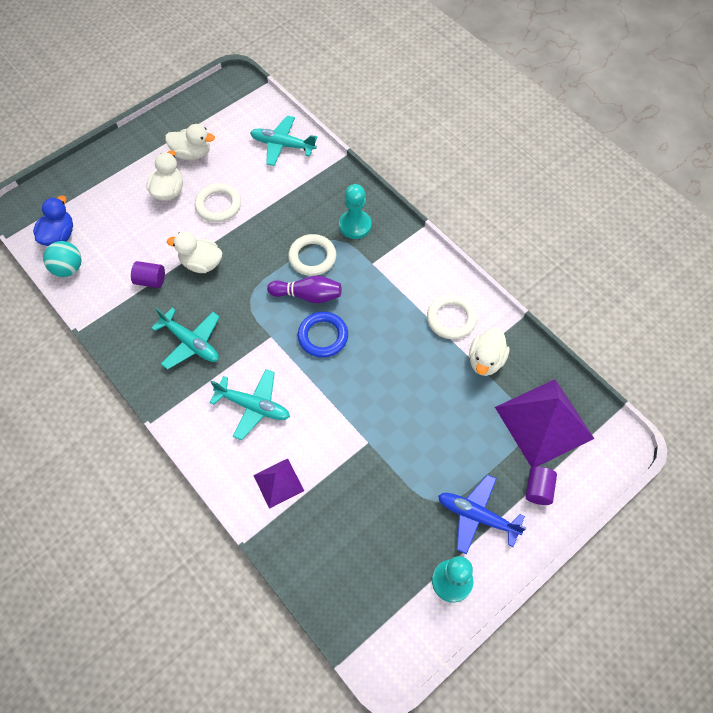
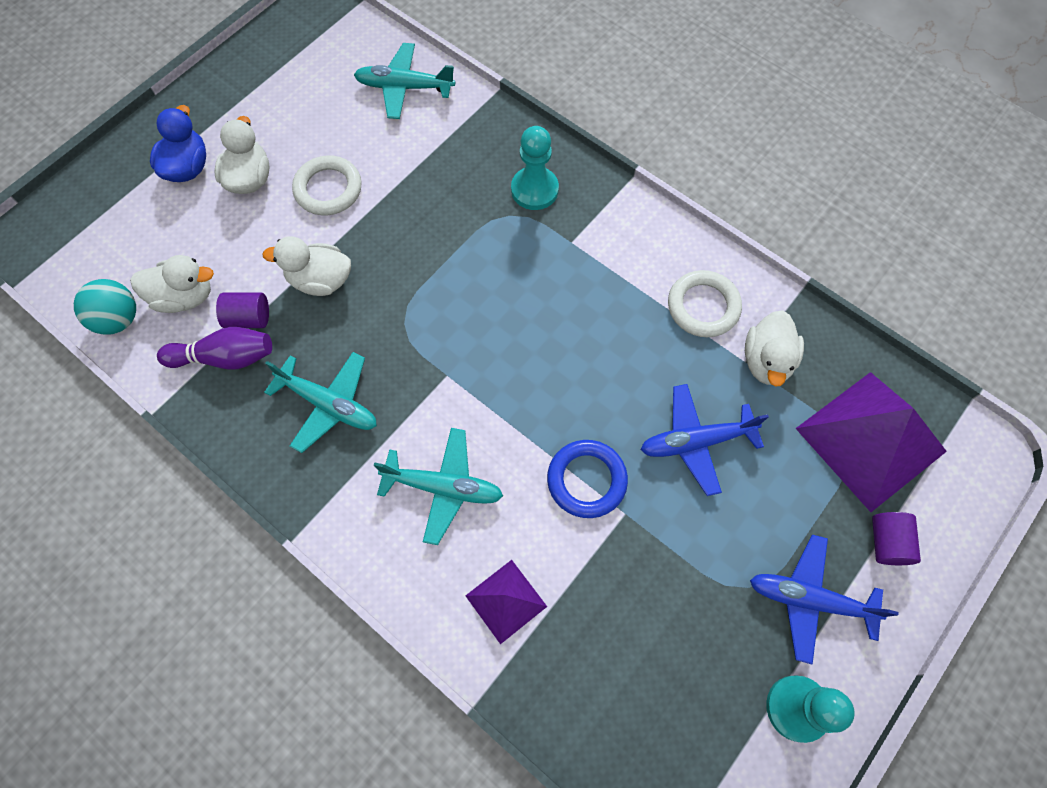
camera: 10 degrees left, 5 degrees up
blue duck [33,195,73,246] -> blue duck moved to [150,105,206,182]
white duck [165,124,215,160] -> white duck moved to [130,255,214,313]
purple bowling pin [267,275,341,303] -> purple bowling pin moved to [157,327,272,370]
white ring [288,234,336,276] -> none
blue ring [298,312,348,358] -> blue ring moved to [547,440,628,518]
none -> blue plane [641,384,769,496]

